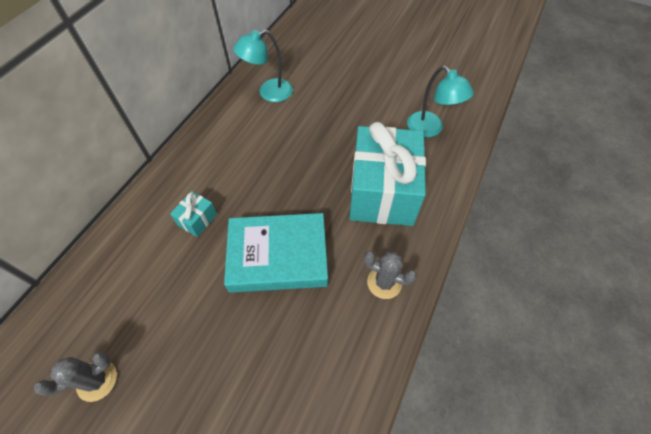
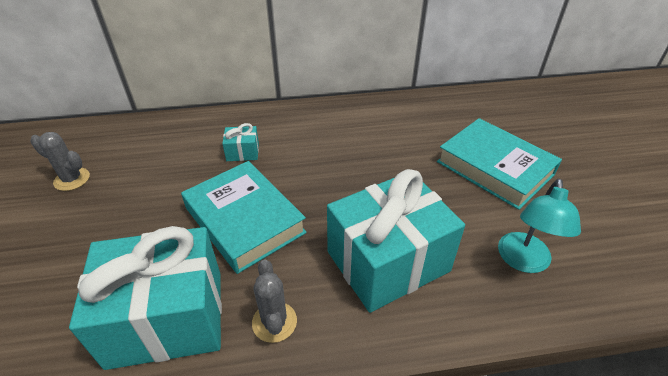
camera: 55 degrees right, 15 degrees down
turquoise lamp [233,30,293,102] -> none
none -> turquoise gift [69,226,222,370]
none -> turquoise book [437,118,562,210]

